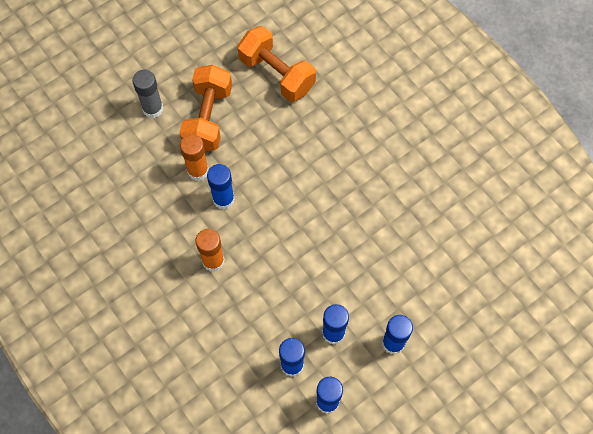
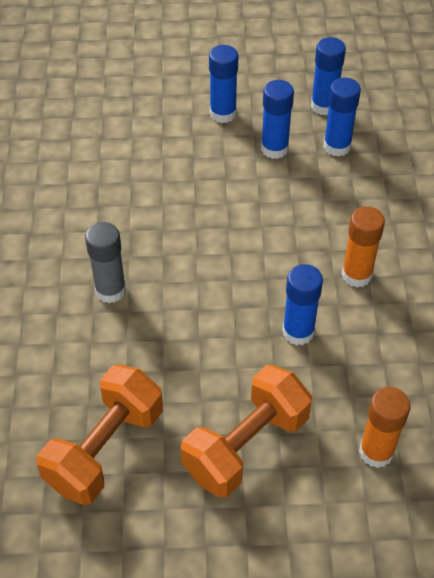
camera: 145 degrees left, 15 degrees down
grey glue stick [132,70,163,118] -> grey glue stick moved to [85,222,126,303]
orange glue stick [180,134,209,181] -> orange glue stick moved to [359,387,411,468]
orange dumbbell [237,26,316,102] -> orange dumbbell turned 45 degrees clockwise [37,365,163,505]

